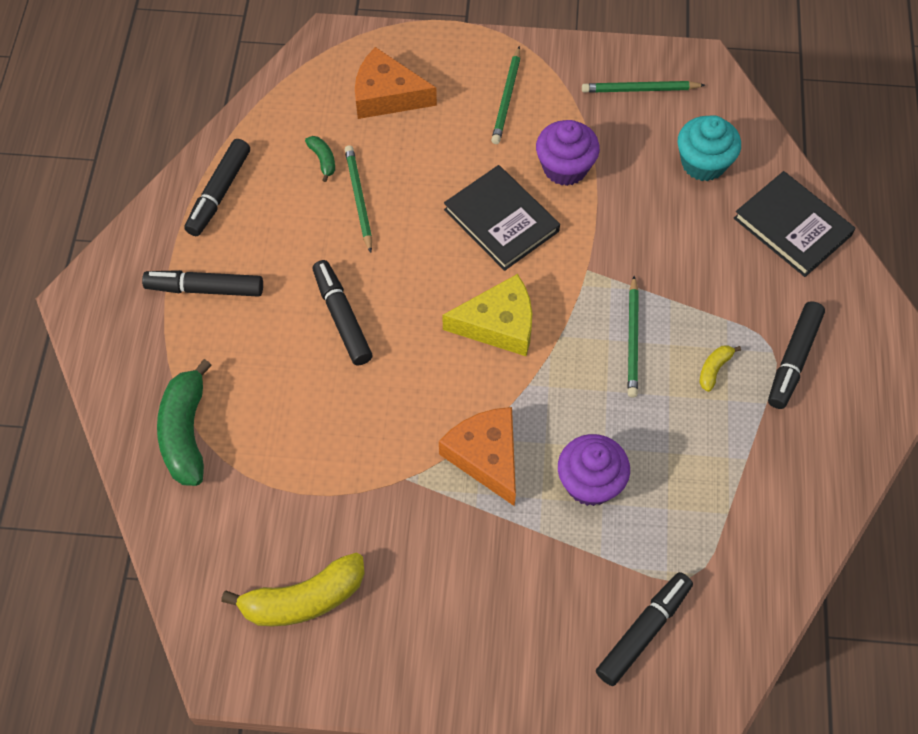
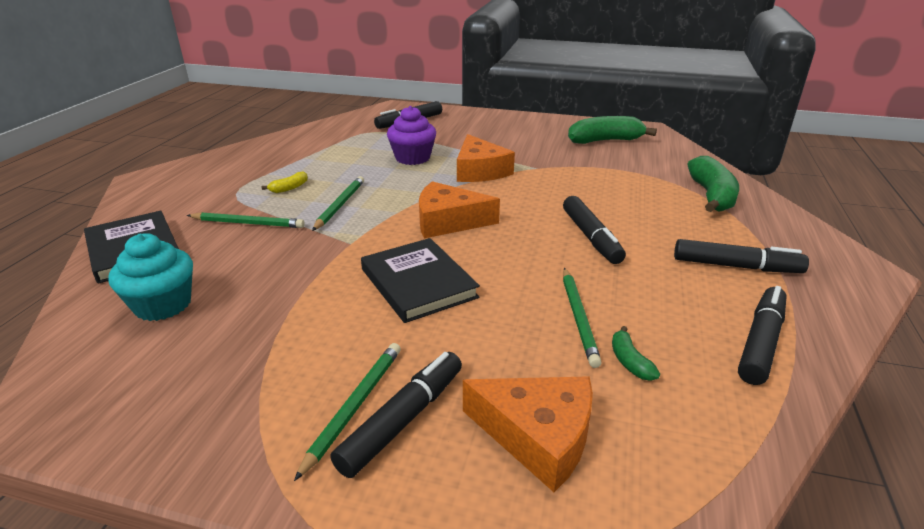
camera: 170 degrees left, 30 degrees down
yellow banana [221,552,365,626] -> green banana [568,116,657,144]
yellow cheese [442,274,532,356] -> orange cheese [419,181,500,238]
purple cupcake [536,120,600,186] -> none
green pencil [582,81,705,93] -> green pencil moved to [187,212,305,228]
black marker [768,301,825,409] -> black marker moved to [330,352,462,478]

